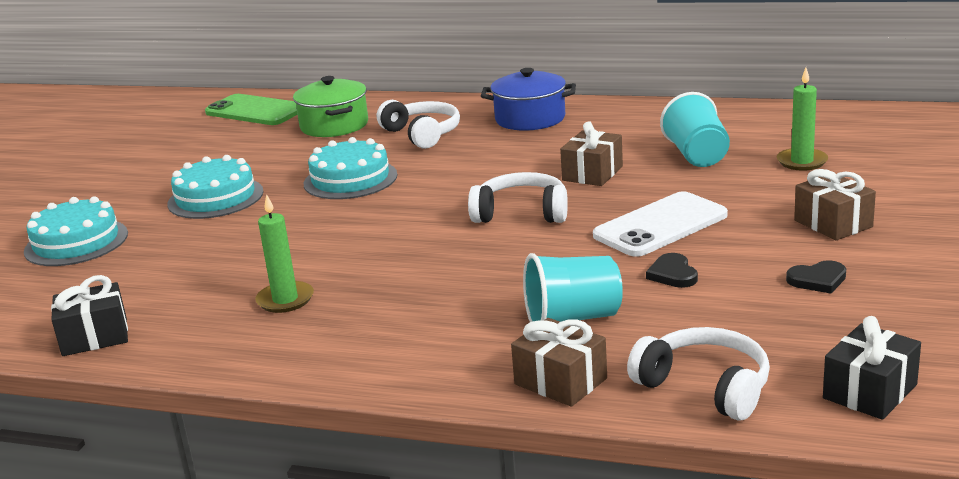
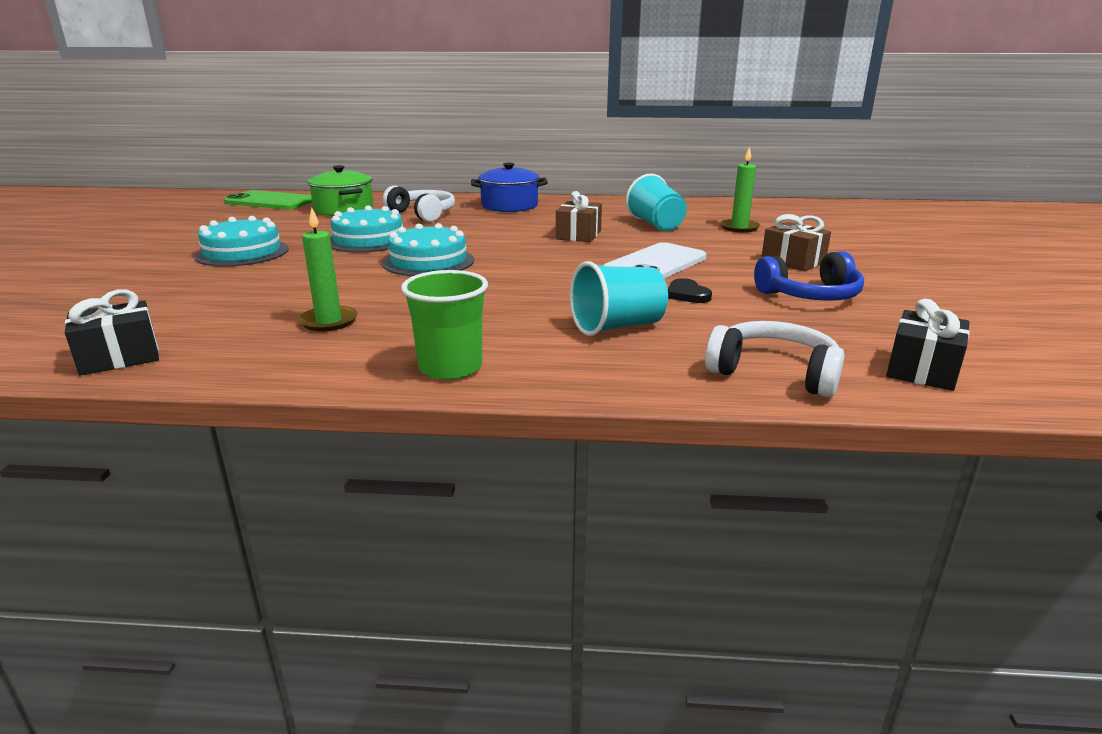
camera: 15 degrees left, 0 degrees up
turquoise cake [24,196,128,266] -> turquoise cake moved to [382,223,474,276]
white headphones [468,172,568,223] -> none
brown gift [511,318,607,407] -> none
black heart [786,260,846,294] -> blue headphones [754,251,864,301]
none -> green cup [401,270,488,380]

